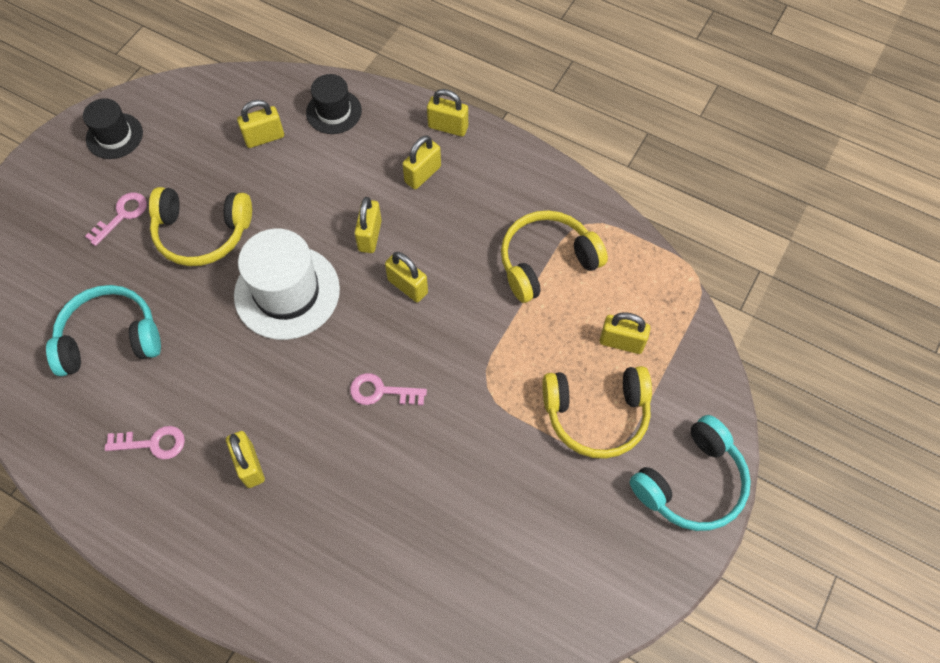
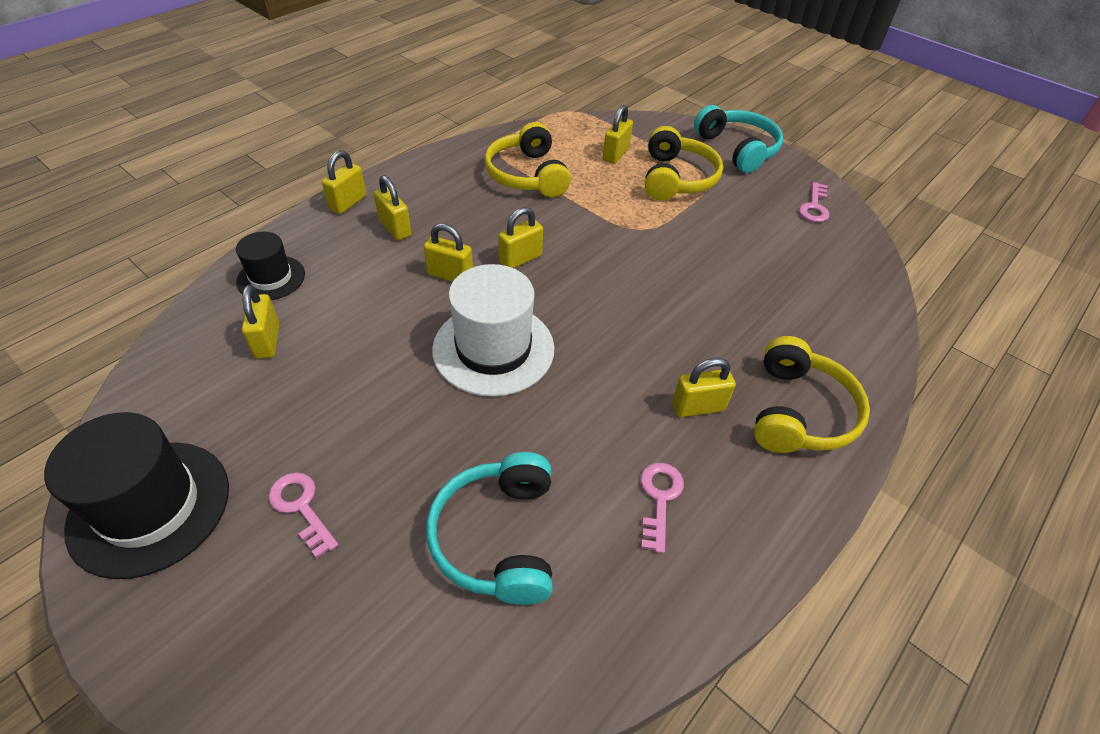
camera: 80 degrees left, 15 degrees down
black hat [83,98,143,159] -> black hat [44,412,229,579], size x1.72
yellow headphones [149,187,252,266] -> yellow headphones moved to [754,336,870,453]
pink key [350,373,427,406] -> pink key moved to [799,182,829,222]

